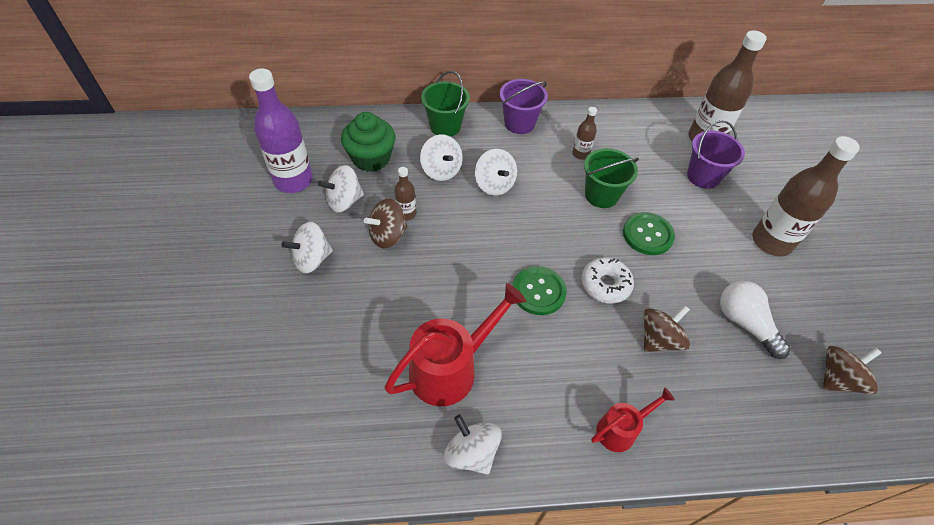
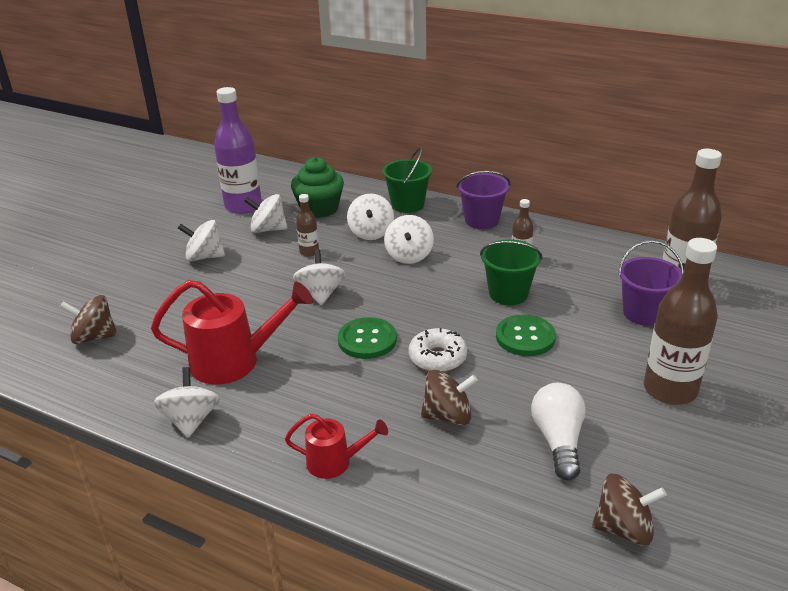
camera: 35 degrees right, 20 degrees down
brown spinning top [364,199,407,248] -> brown spinning top moved to [60,295,118,344]
none -> white spinning top [293,249,346,306]

